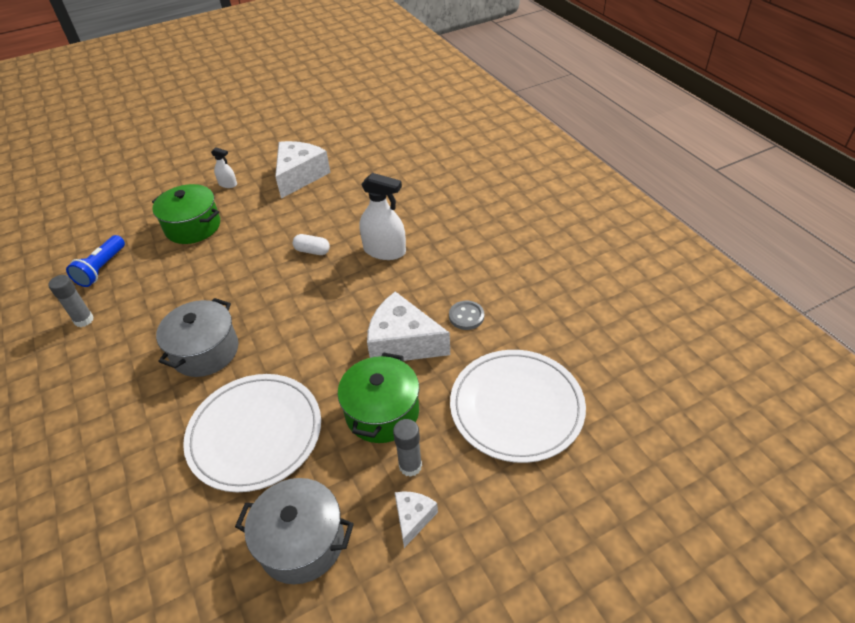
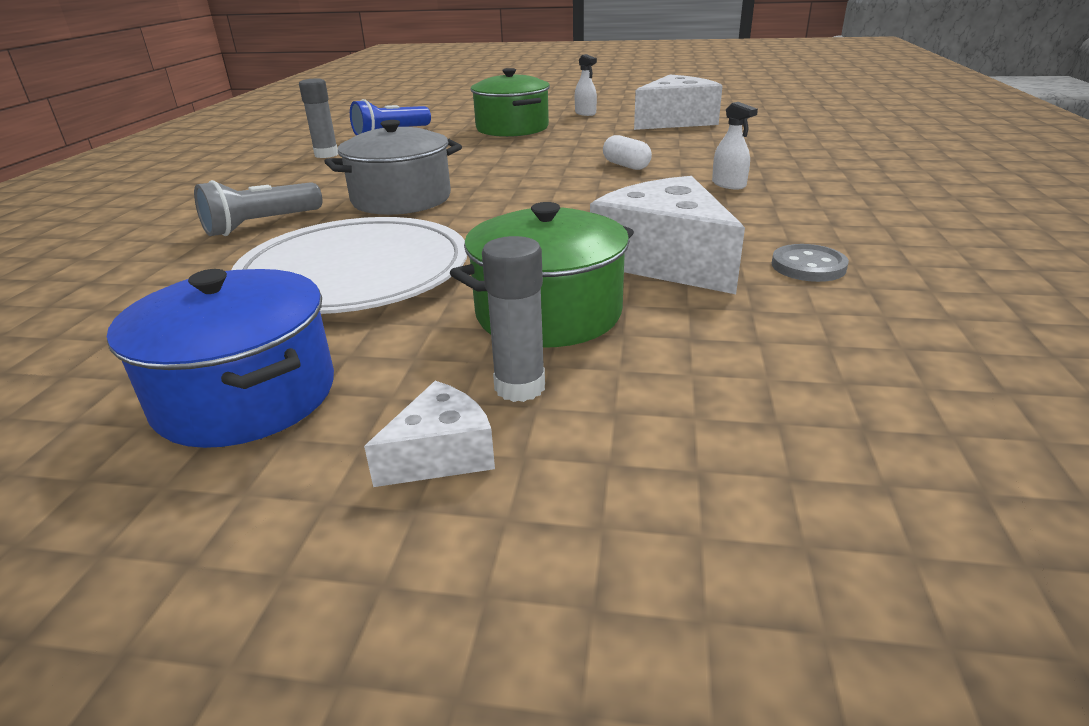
camera: 35 degrees right, 15 degrees down
grey pot [235,478,354,584] -> blue pot [107,269,334,448]
white spray bottle [359,173,406,260] -> white spray bottle [712,102,758,190], size x0.53
white plate [450,350,586,463] -> none
none -> grey flashlight [194,180,322,236]

